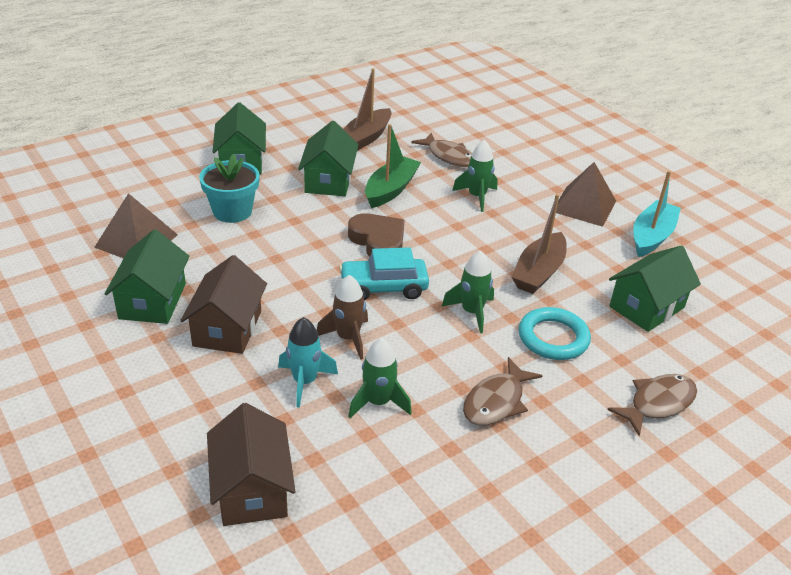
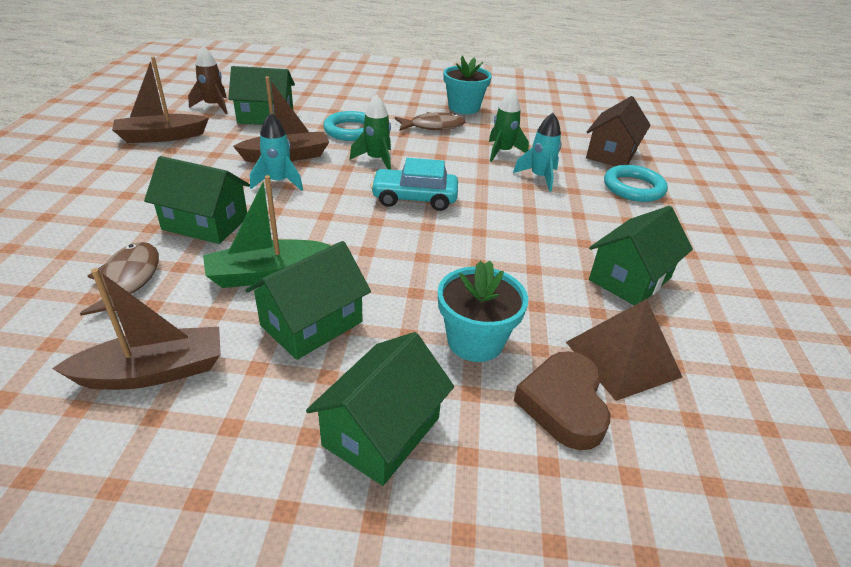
camera: 140 degrees left, 0 degrees up
brown house [180,255,267,354] -> none
brown rocket [317,275,368,360] -> brown rocket moved to [188,46,228,114]
turquoise car [339,247,429,301] -> turquoise car turned 150 degrees clockwise [370,158,458,211]
brown heart [348,213,405,257] -> brown heart moved to [514,351,611,450]
green rocket [452,140,498,212] -> green house [144,156,250,244]
brown pyramid [556,162,616,227] -> none
brown fish [608,374,697,436] -> none
turquoise boat [633,171,681,257] -> brown boat [112,57,209,143]
none -> turquoise rocket [250,113,303,191]
none -> turquoise flower pot [443,56,492,114]
none -> turquoise ring [604,165,668,202]

